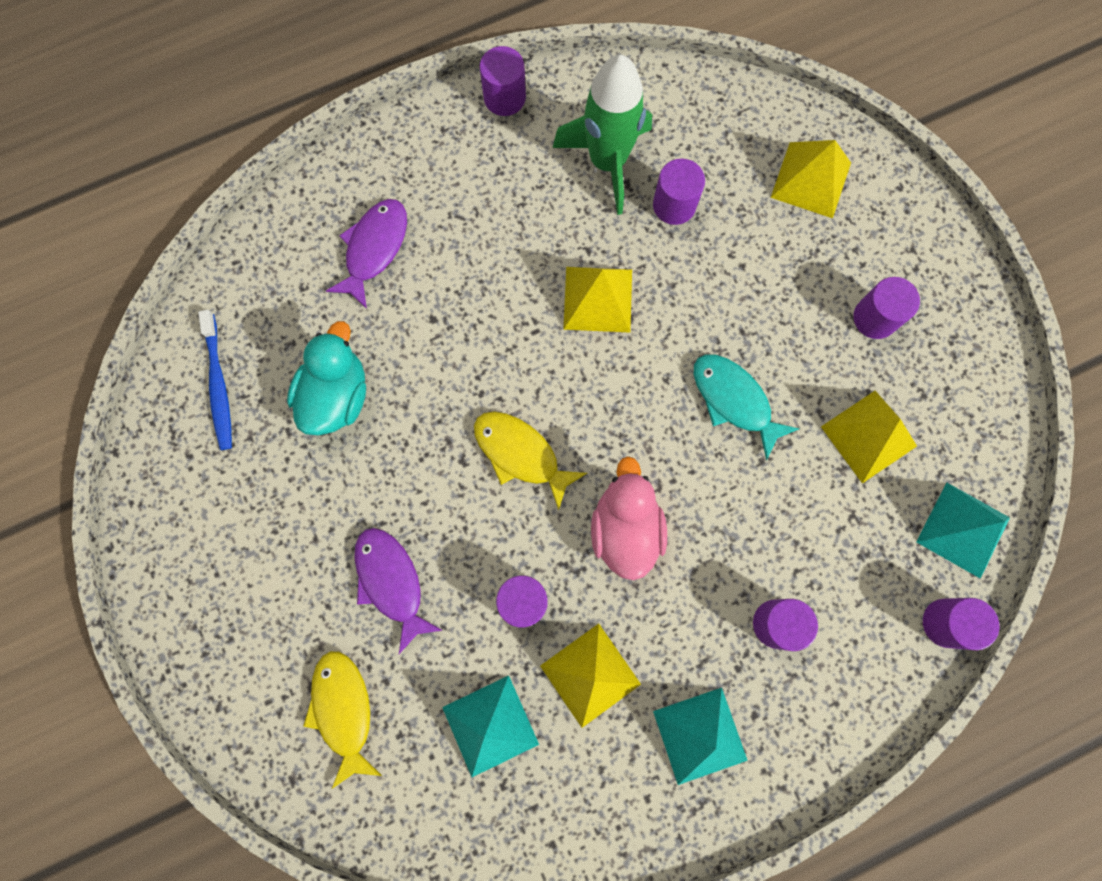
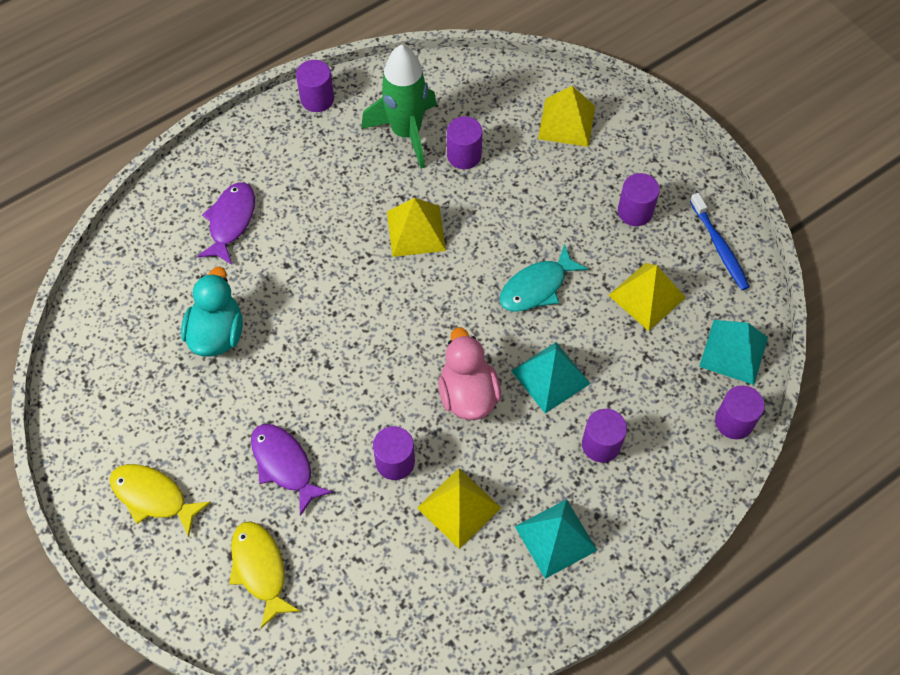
camera: 10 degrees left, 15 degrees down
blue toothbrush [198,310,232,450] -> blue toothbrush moved to [690,193,750,290]
turquoise pyramid [442,675,539,777] -> turquoise pyramid moved to [512,342,591,414]
yellow fish [474,411,587,510] -> yellow fish moved to [110,464,211,537]
turquoise fish [694,354,799,460] -> turquoise fish turned 75 degrees counterclockwise [500,244,588,312]

